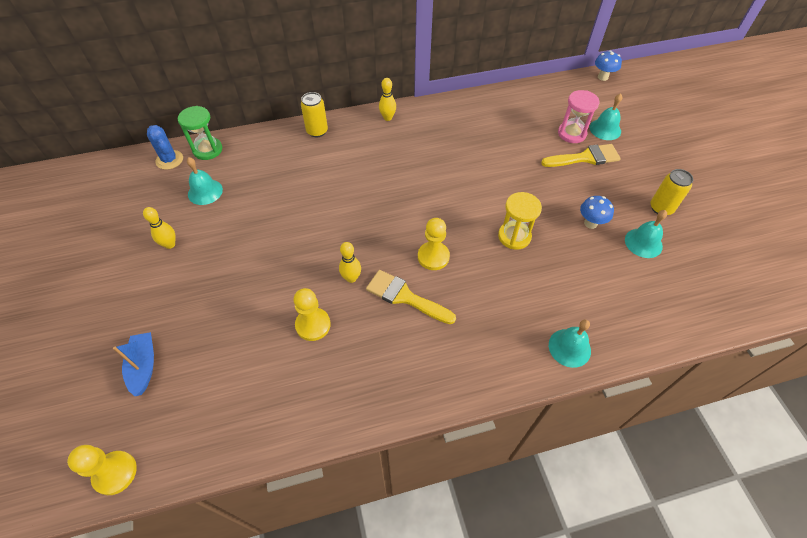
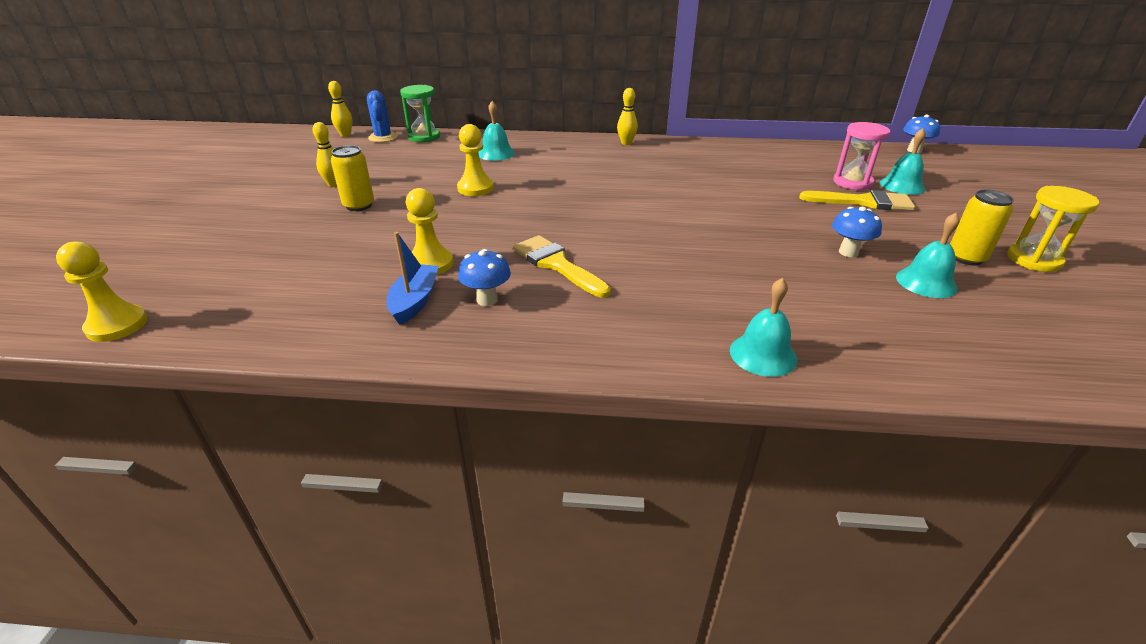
camera: 20 degrees right, 20 degrees down
blue boat [113,332,154,396] -> blue boat moved to [387,232,439,325]
turquoise bell [187,157,223,205] -> turquoise bell moved to [478,101,515,161]
yellow can [301,92,328,137] -> yellow can moved to [331,145,374,211]
yellow bowling pin [339,242,361,283] -> yellow bowling pin moved to [328,81,352,137]
yellow pawn [418,218,450,270] -> yellow pawn moved to [457,124,494,196]
yellow hourglass [498,192,542,250] -> yellow hourglass moved to [1007,186,1099,272]
none -> blue mushroom [458,249,511,306]

